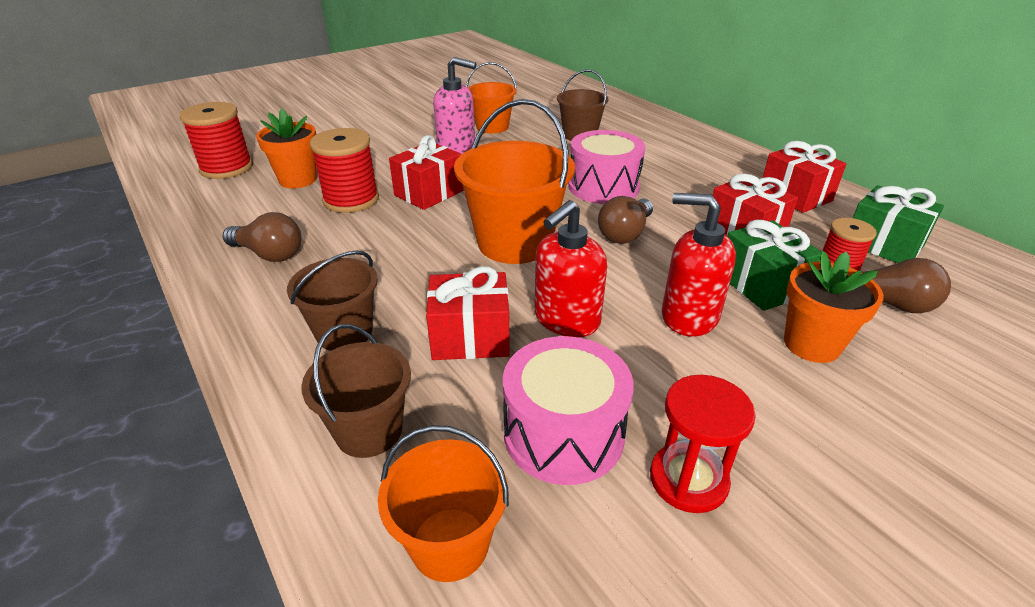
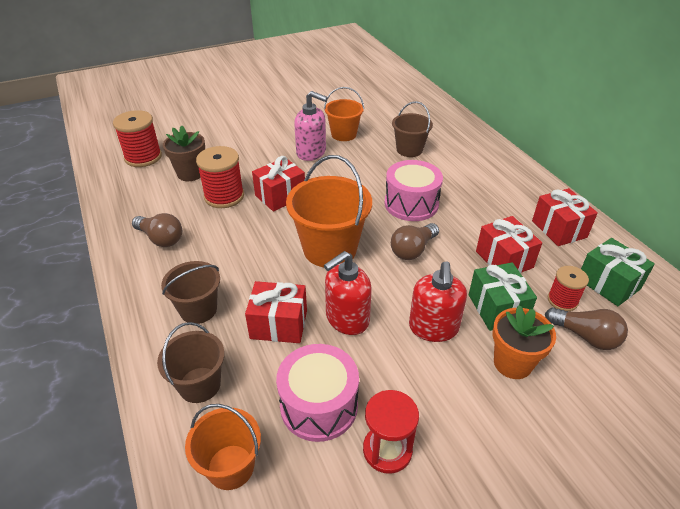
camera: 10 degrees right, 5 degrees up
orange flower pot [256,109,316,188] -> brown flower pot [163,126,205,181]
red soap dispenser [662,193,736,336] -> red soap dispenser turned 120 degrees counterclockwise [409,261,467,342]

